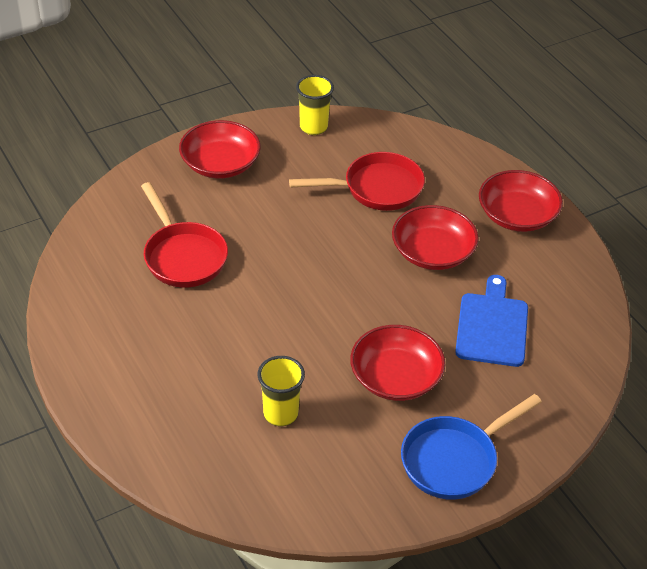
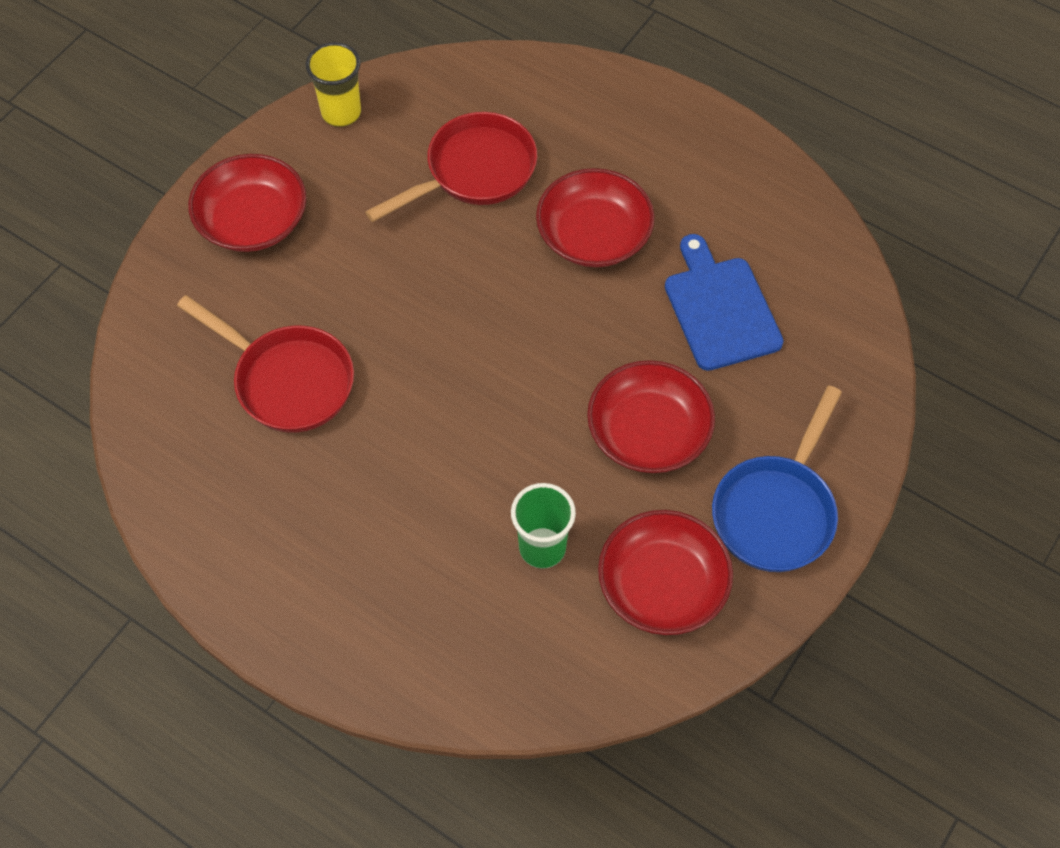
camera: 25 degrees left, 15 degrees up
yellow cup [258,356,305,426] -> green cup [511,483,576,569]
red bowl [479,170,563,232] -> red bowl moved to [598,510,733,635]

